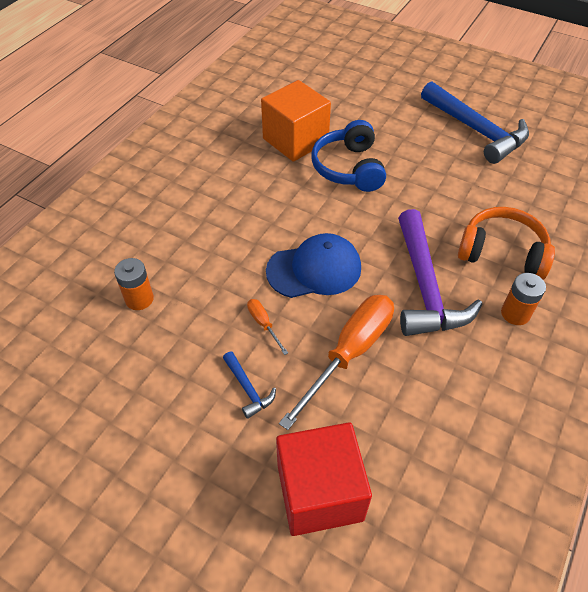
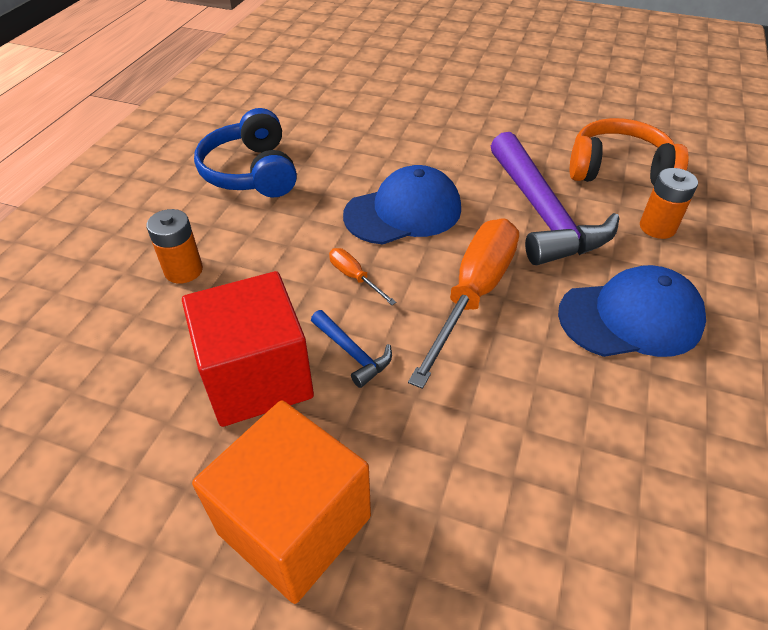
camera: 10 degrees left, 5 degrees down
orange cube [261,80,331,162] -> orange cube moved to [192,400,371,604]
red cube [276,422,372,536] -> red cube moved to [182,271,314,427]
blue headphones [312,120,386,192] -> blue headphones moved to [194,108,297,197]
blue hammer [421,81,529,164] -> none
none -> blue cap [558,265,706,357]

